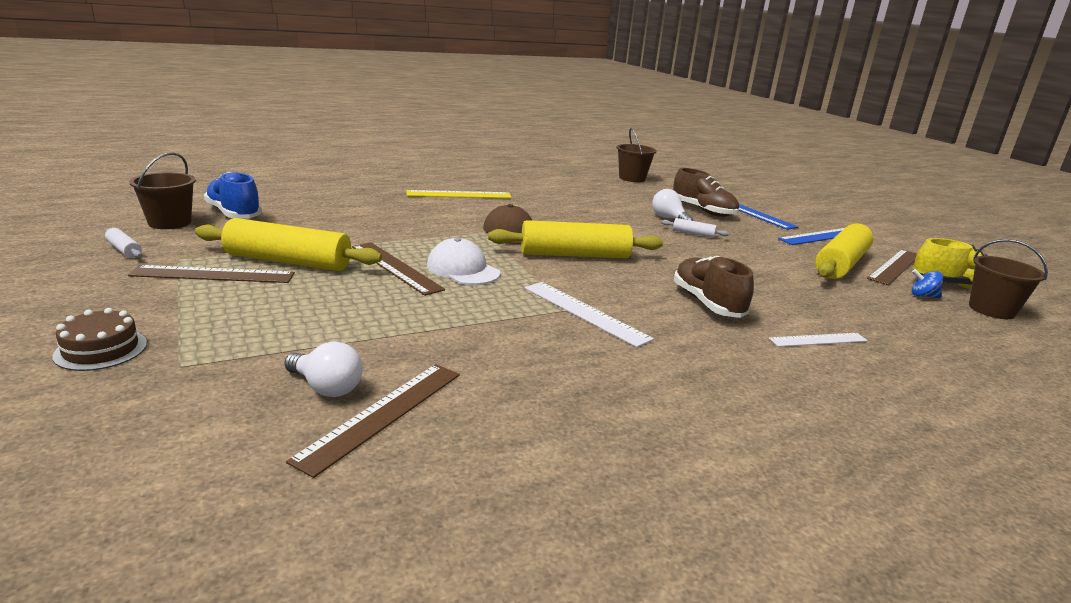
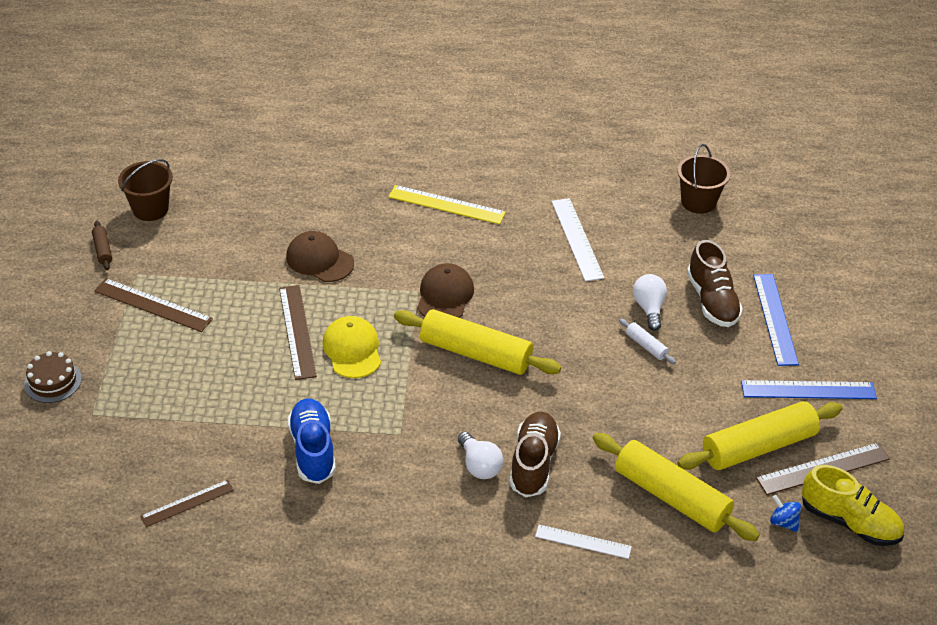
camera: 30 degrees right, 20 degrees up
white rolling pin [105,228,142,258] -> brown rolling pin [92,221,112,270]
yellow rolling pin [195,218,382,271] -> yellow rolling pin moved to [593,433,760,541]
blue shoe [204,172,262,218] -> blue shoe moved to [287,398,336,484]
white light bulb [284,342,363,397] -> white light bulb moved to [458,432,503,479]
brown ruler [286,364,460,478] -> brown ruler [140,480,234,527], size x0.65
white cap [427,237,501,285] -> yellow cap [323,316,381,378]
white ruler [525,282,654,347] -> white ruler moved to [551,198,604,281]
brown bucket [969,239,1048,319] -> none
none -> brown cap [286,231,354,282]

